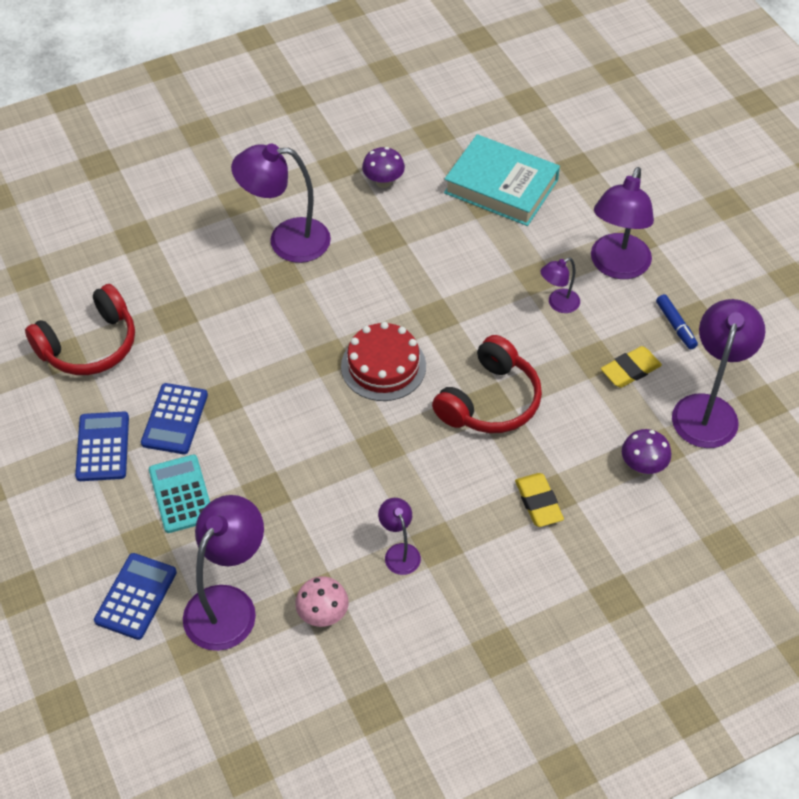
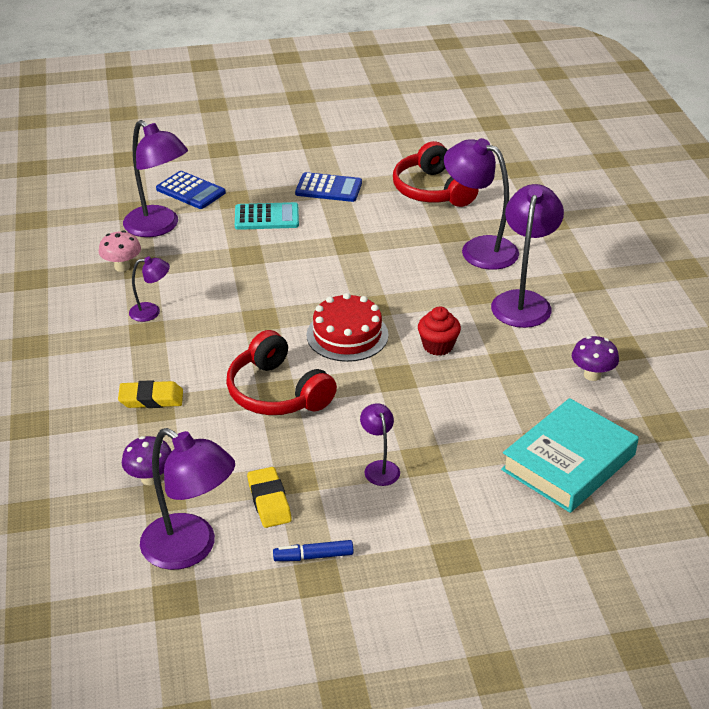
camera: 105 degrees right, 15 degrees down
blue calculator [141,383,208,454] -> none
purple lamp [591,167,654,279] -> purple lamp moved to [444,138,519,270]
none -> red cupcake [418,307,461,356]

